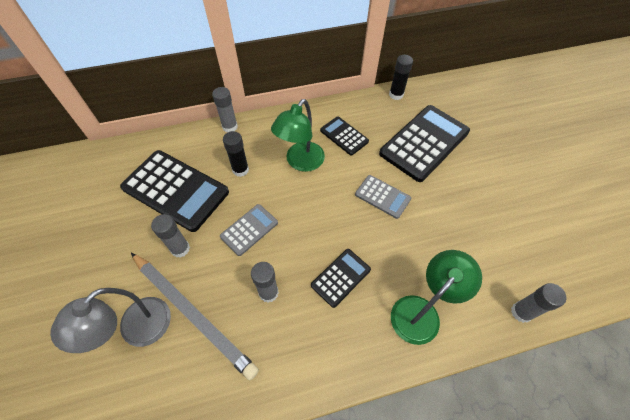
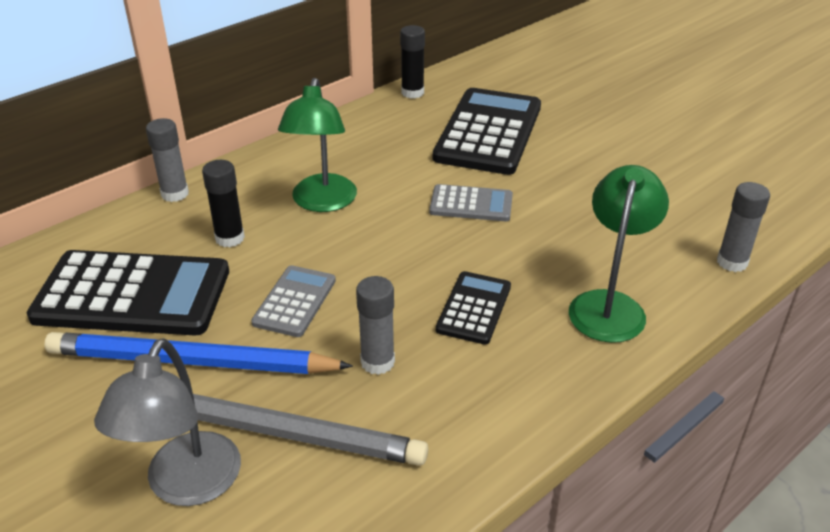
camera: 25 degrees left, 20 degrees down
grey glue stick [151,214,190,258] -> blue pencil [44,332,353,374]
black calculator [320,117,369,156] -> none

